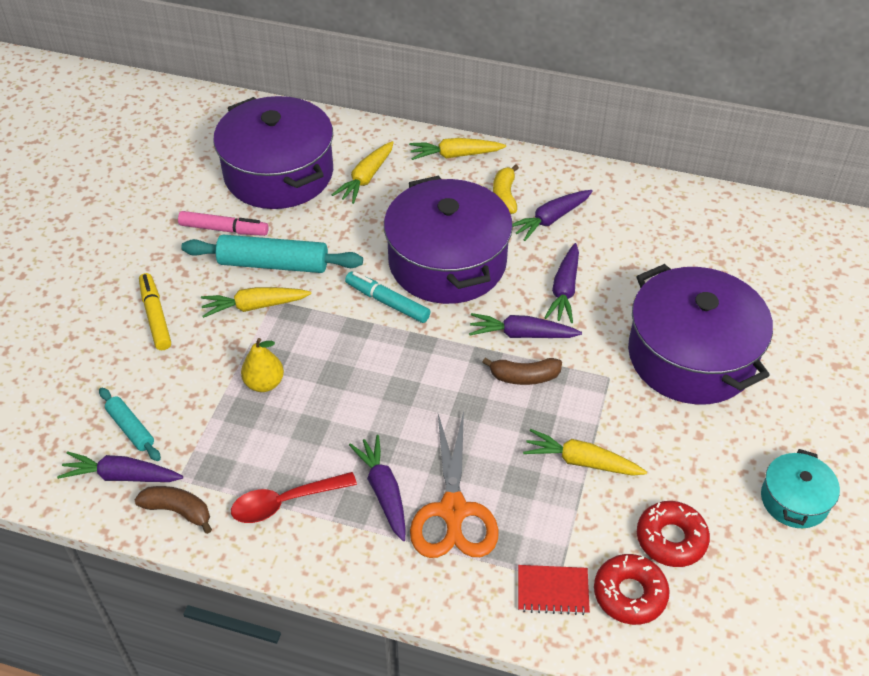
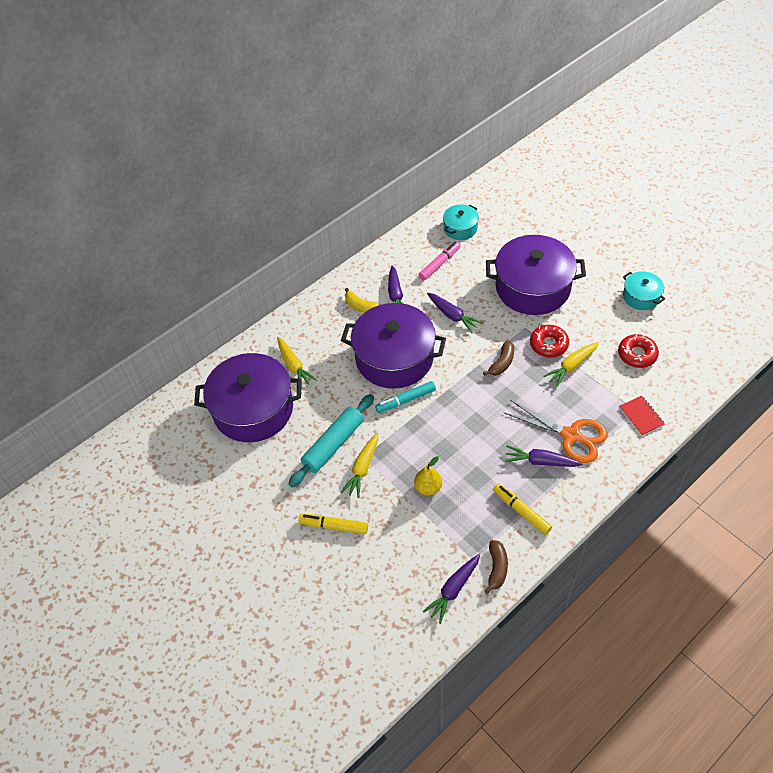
camera: 55 degrees left, 5 degrees up
turquoise rolling pin [99,388,161,461] -> none
brown banana [135,486,212,534] -> brown banana turned 135 degrees clockwise [484,540,508,594]
pink marker [178,211,269,236] -> pink marker moved to [418,241,461,281]
red spoon [231,472,357,523] -> yellow marker [493,483,552,535]
yellow carrot [409,138,506,160] -> none
purple carrot [469,313,582,338] -> none
red notebook [518,565,590,615] -> red notebook turned 60 degrees counterclockwise [619,396,665,436]
red donut [594,554,670,625] -> red donut moved to [530,325,569,357]
none -> turquoise pot [443,204,479,240]

